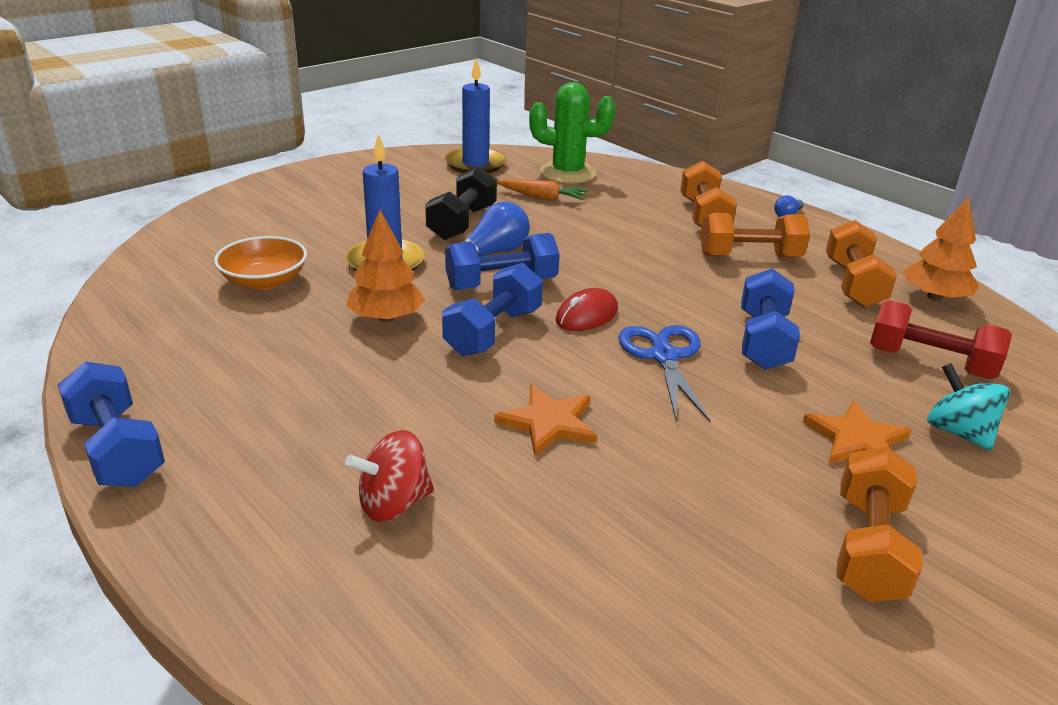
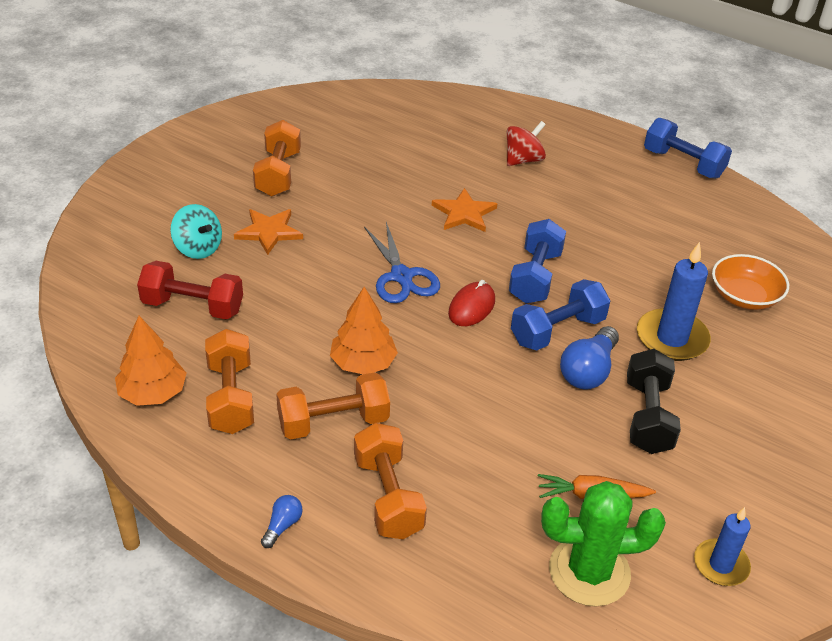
camera: 165 degrees right, 10 degrees up
orange tree [346,210,425,322] -> orange tree moved to [330,287,398,374]
blue candle [445,58,507,174] -> blue candle [694,507,751,586], size x0.63
blue dumbbell [741,269,800,370] -> none

